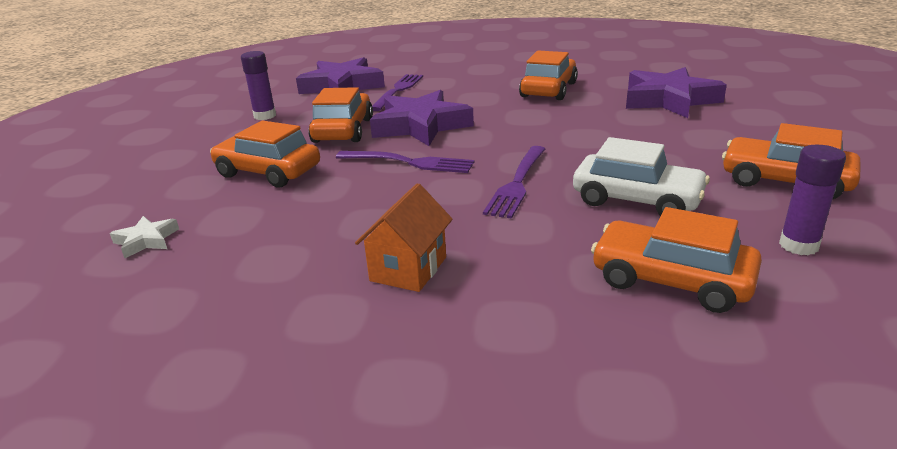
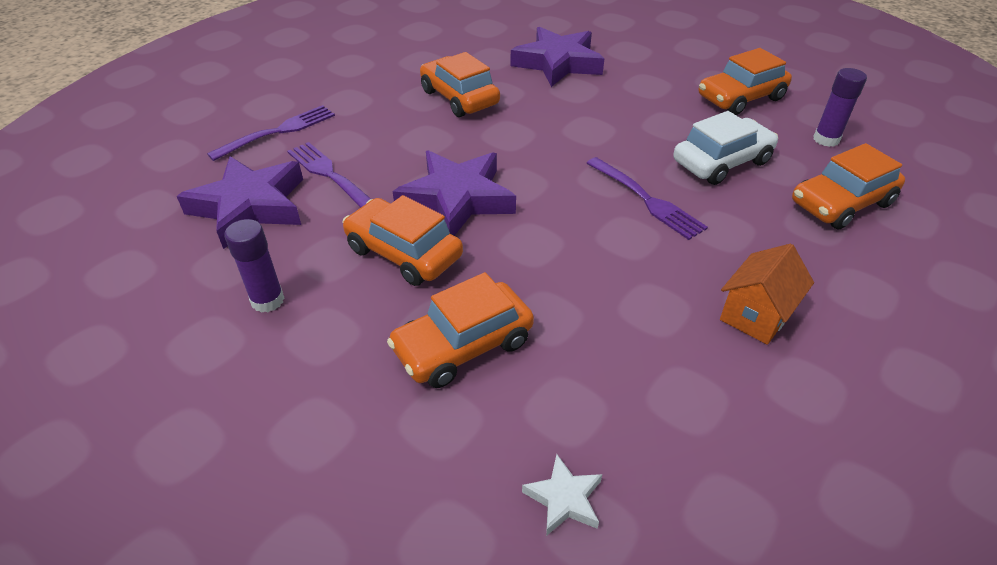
camera: 60 degrees left, 15 degrees up
purple fork [336,151,474,173] -> purple fork moved to [207,105,335,161]
orange house [355,183,453,292] -> orange house turned 75 degrees clockwise [720,244,814,345]

